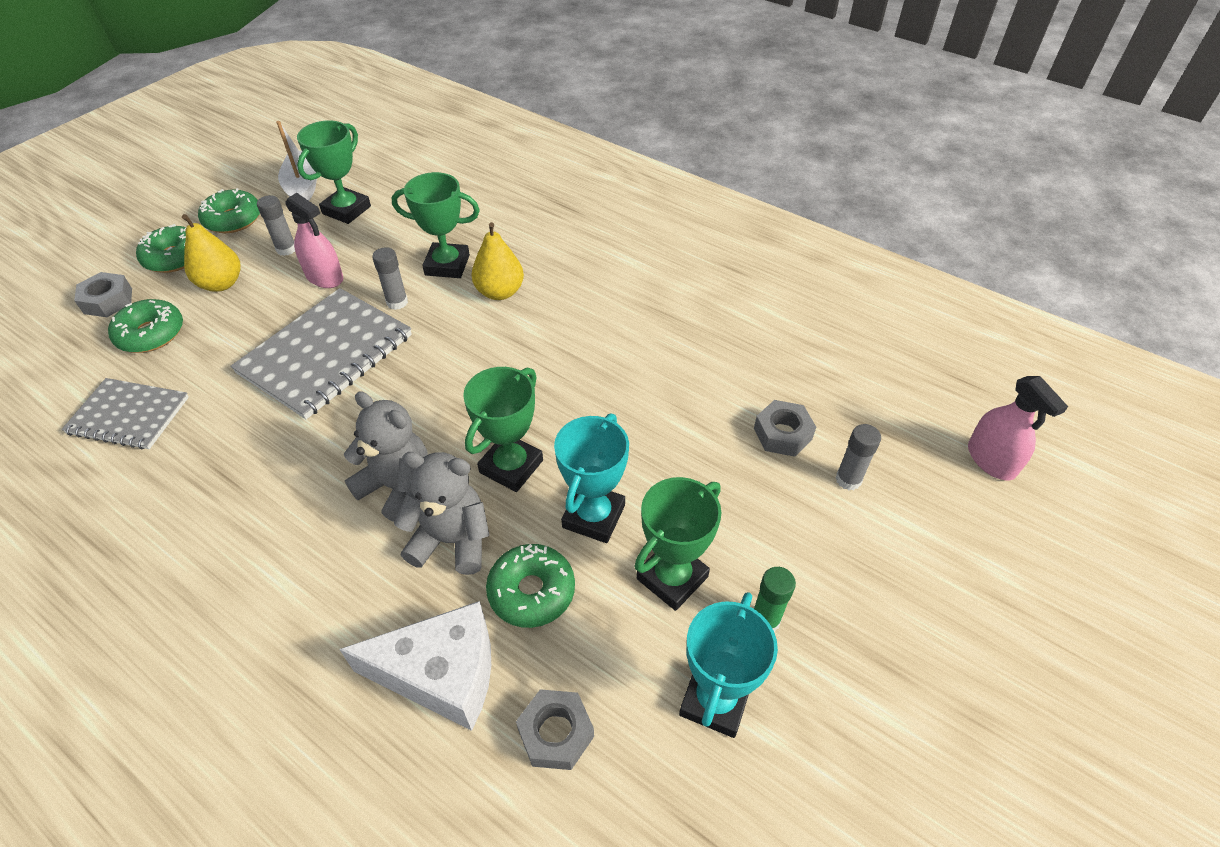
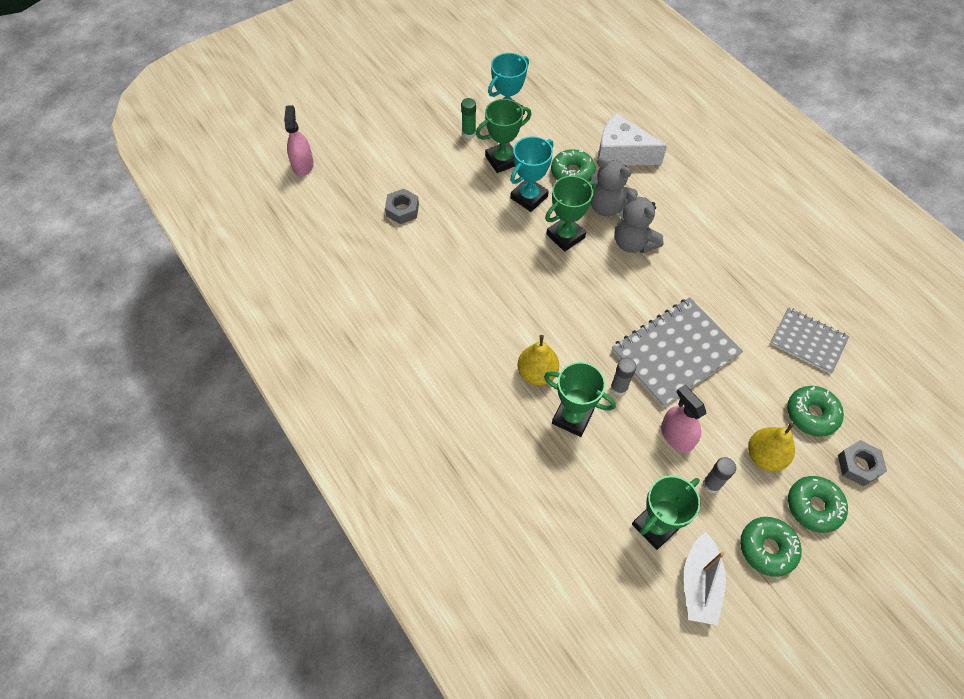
camera: 160 degrees left, 10 degrees up
grey nut [516,689,594,770] -> none
grey glue stick [836,424,881,490] -> none

